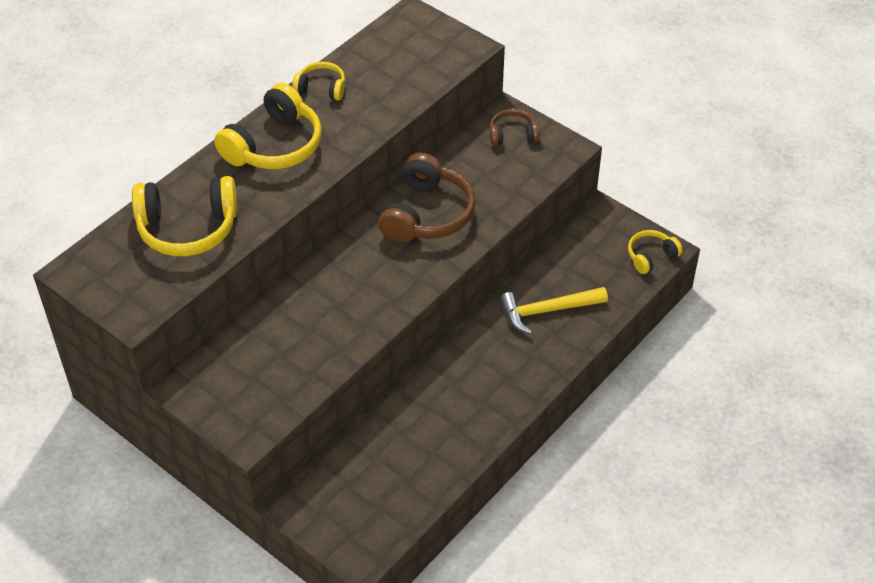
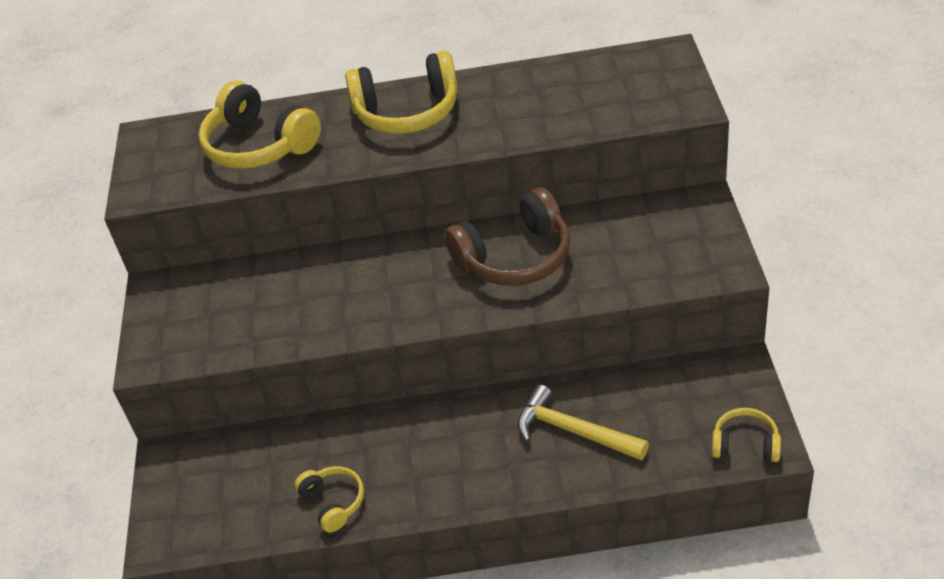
camera: 50 degrees right, 5 degrees down
yellow headphones [292,62,345,100] -> yellow headphones moved to [295,466,364,533]
brown headphones [490,109,540,146] -> none

